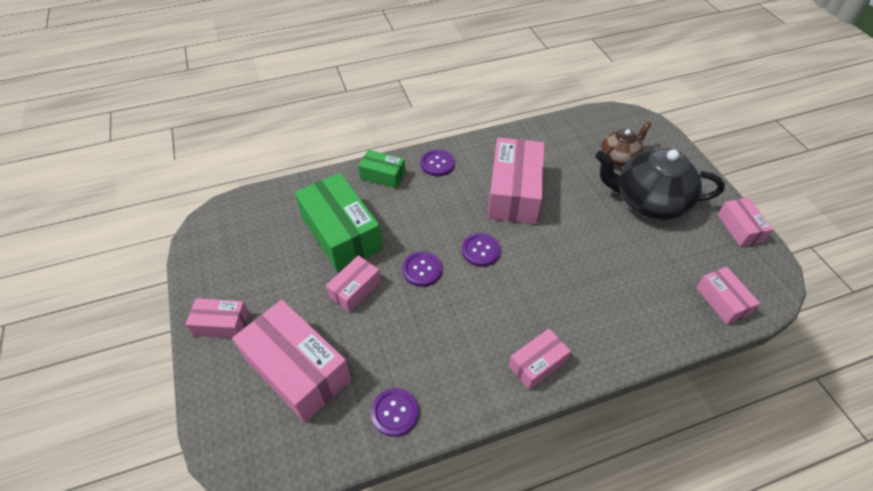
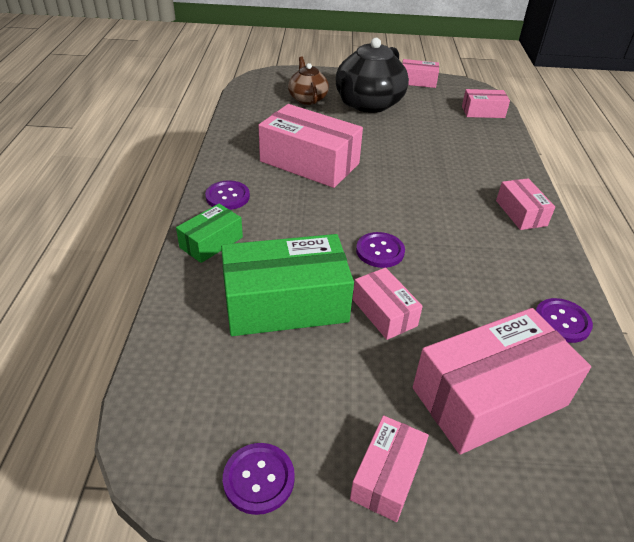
camera: 70 degrees left, 10 degrees down
purple button [462,233,501,267] -> purple button moved to [223,443,295,515]

